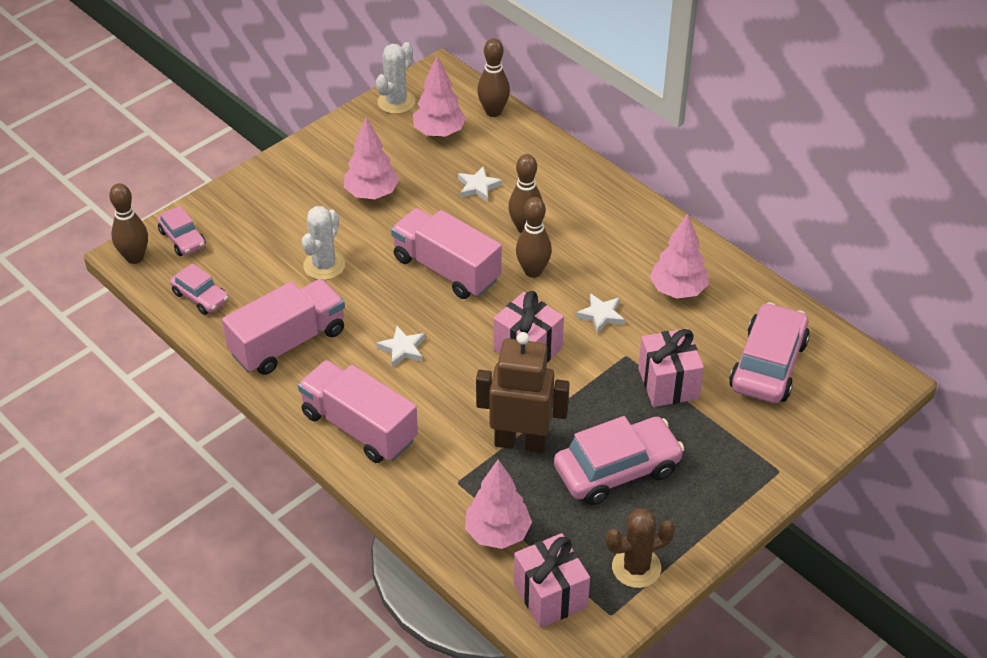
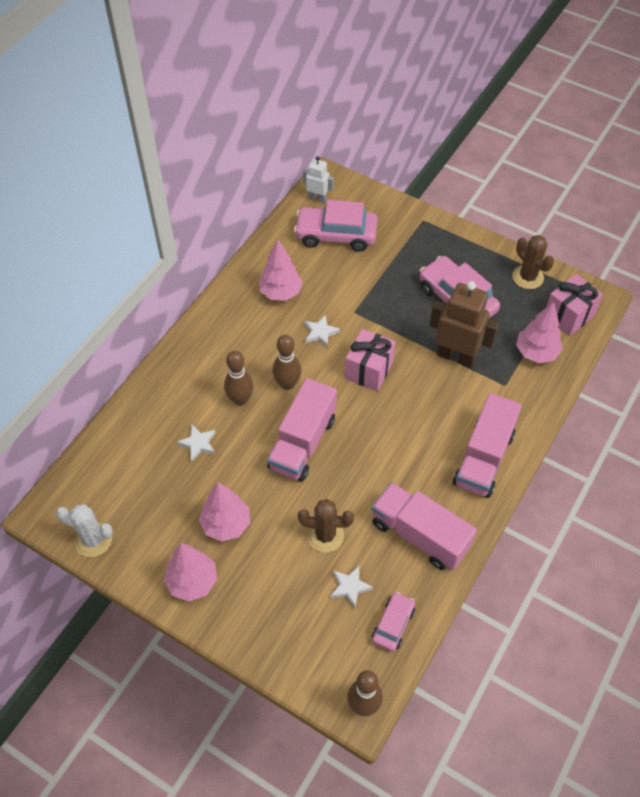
camera: 105 degrees left, 10 degrees up
pink car [157,206,206,256] -> none
white cactus [302,206,345,280] -> brown cactus [298,499,354,552]
white star [376,326,425,368] -> white star moved to [330,566,373,608]
pink tree [413,56,466,137] -> pink tree moved to [164,543,217,601]
brown robot [476,332,569,453] -> brown robot turned 120 degrees clockwise [429,281,499,368]
brown bowling pin [477,38,510,117] -> none
pink gift [638,328,704,407] -> none
none -> white robot [303,156,334,203]

